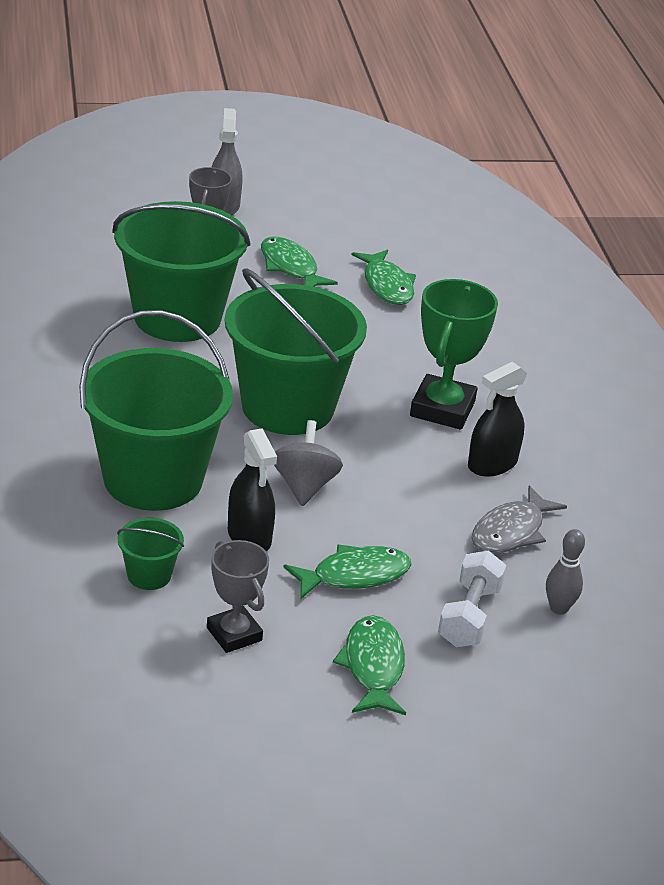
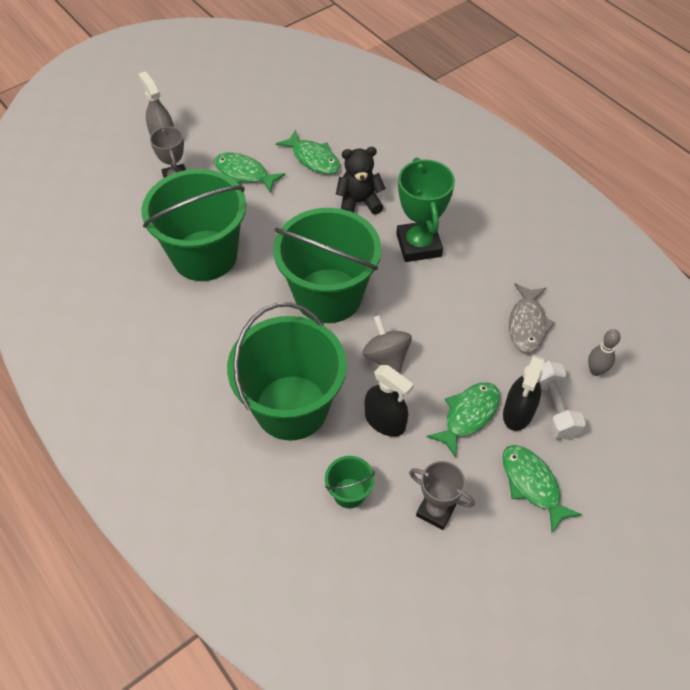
camera: 25 degrees left, 20 degrees up
black spray bottle [468,362,527,476] -> black spray bottle moved to [503,355,545,431]
none -> black teddy bear [336,147,386,215]

